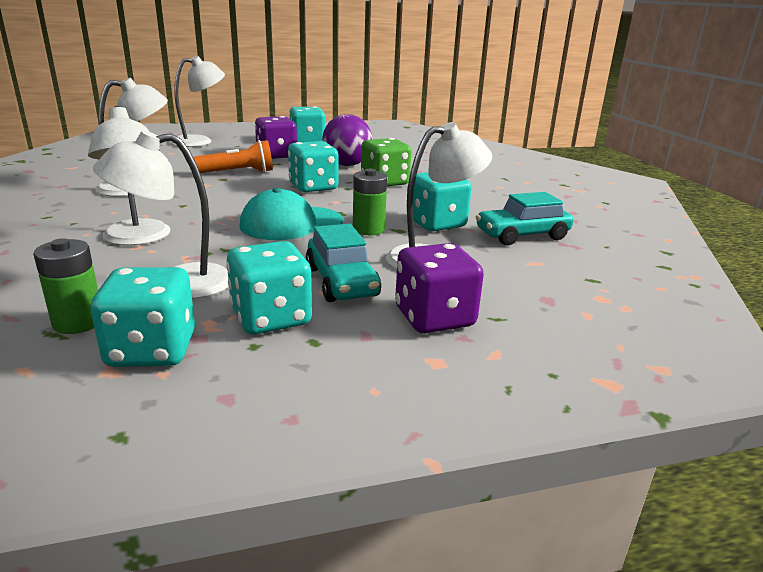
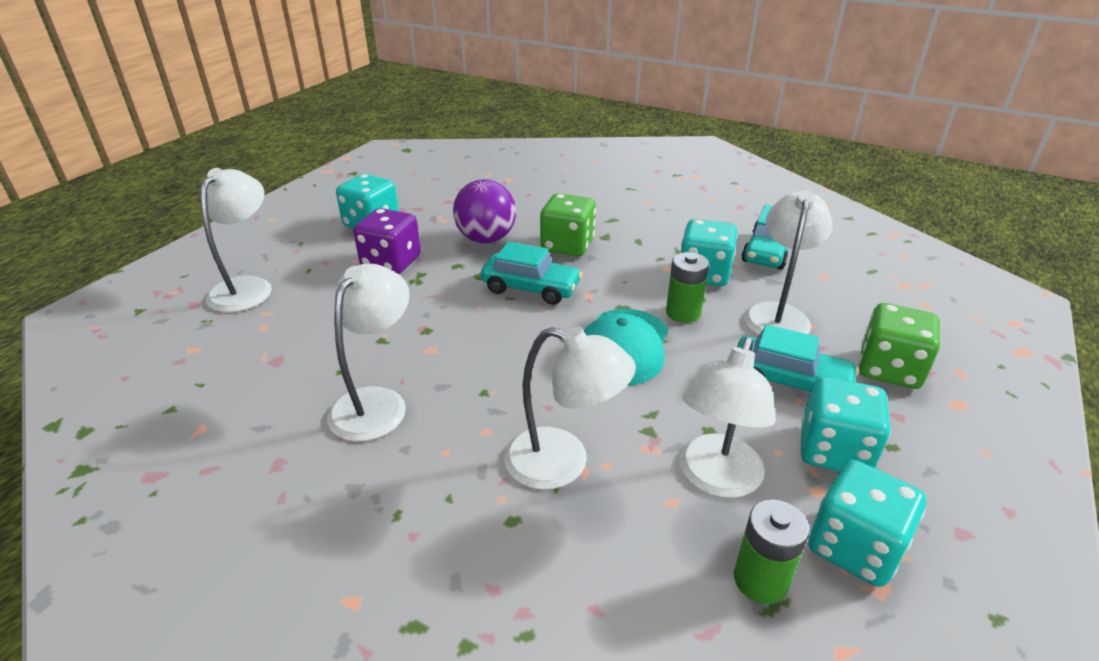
camera: 45 degrees left, 10 degrees up
orange flashlight [193,140,273,173] -> none
turquoise dice [288,141,339,192] -> turquoise car [481,241,582,305]
purple dice [395,243,484,333] -> green dice [859,303,940,389]

